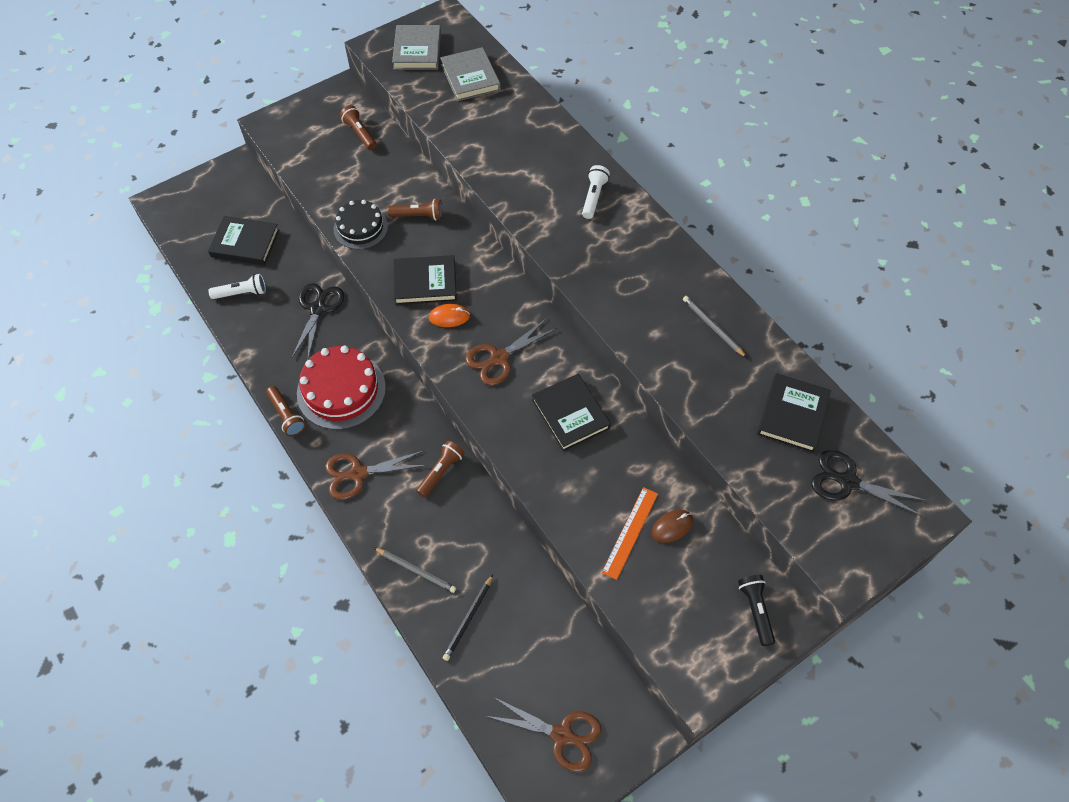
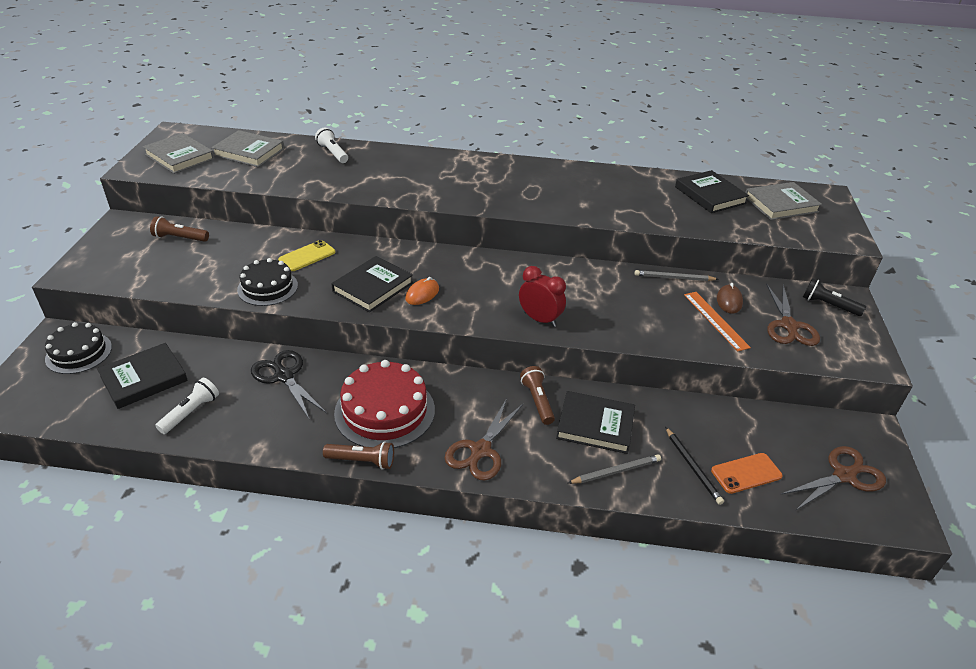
camera: 50 degrees left, 20 degrees down
brown flashlight [388,199,443,221] -> yellow phone [278,240,335,271]
brown scissors [465,318,557,385] -> brown scissors moved to [766,284,820,346]
black book [532,374,611,452] -> black book moved to [556,391,635,454]
white flashlight [582,165,610,219] -> white flashlight moved to [315,127,348,163]
grey pencil [683,296,747,358] -> grey pencil moved to [635,270,718,281]
black scissors [811,450,927,517] -> grey book [745,182,822,220]
none -> black cake [45,322,112,374]
none -> red clock [519,266,566,327]
none -> orange phone [711,453,783,494]

